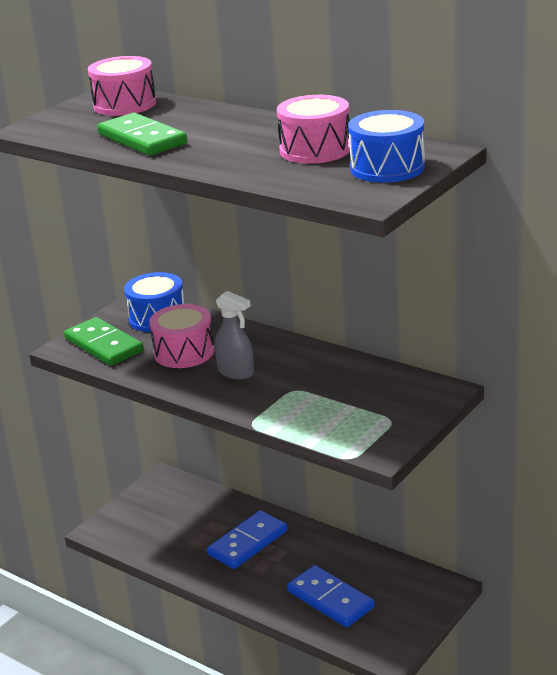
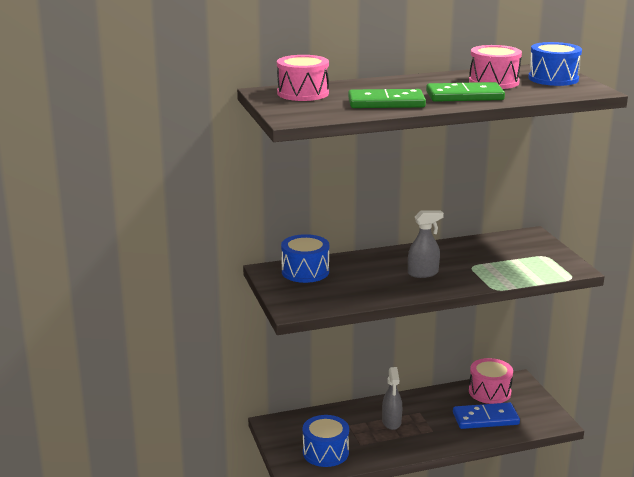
camera: 55 degrees left, 5 degrees down
green domino [64,317,144,366] -> green domino moved to [426,82,505,102]
pink drum [149,304,214,368] -> pink drum moved to [469,358,513,404]
blue domino [207,510,287,569] -> grey spray bottle [382,367,402,430]
none -> blue drum [303,415,349,467]

